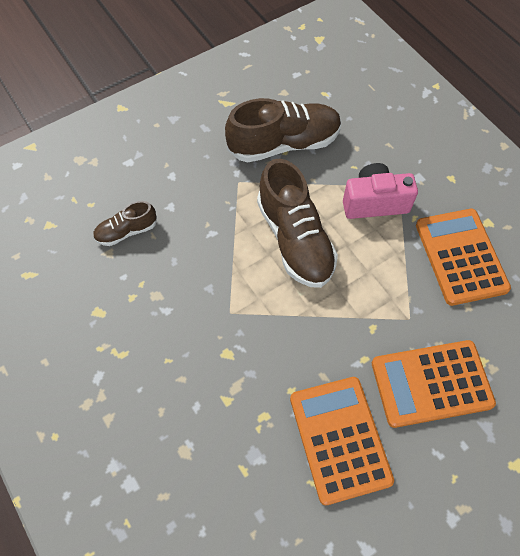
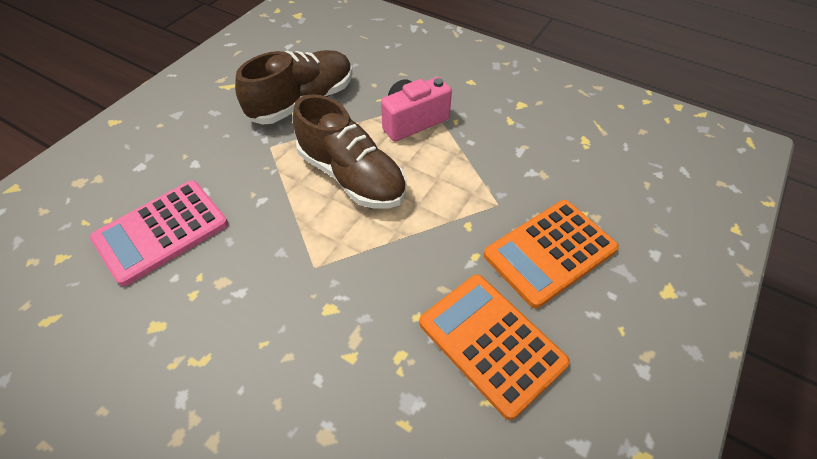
camera: 25 degrees left, 10 degrees down
brown shoe [93,201,157,246] -> pink calculator [90,180,228,286]
orange calculator [416,209,511,306] -> none

